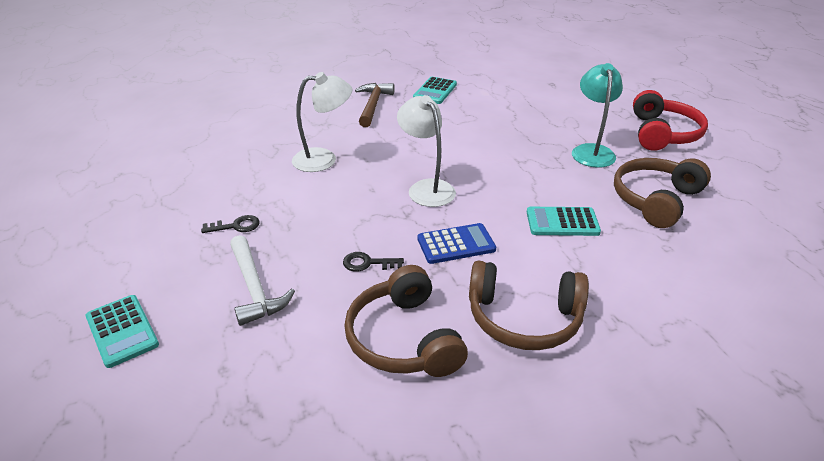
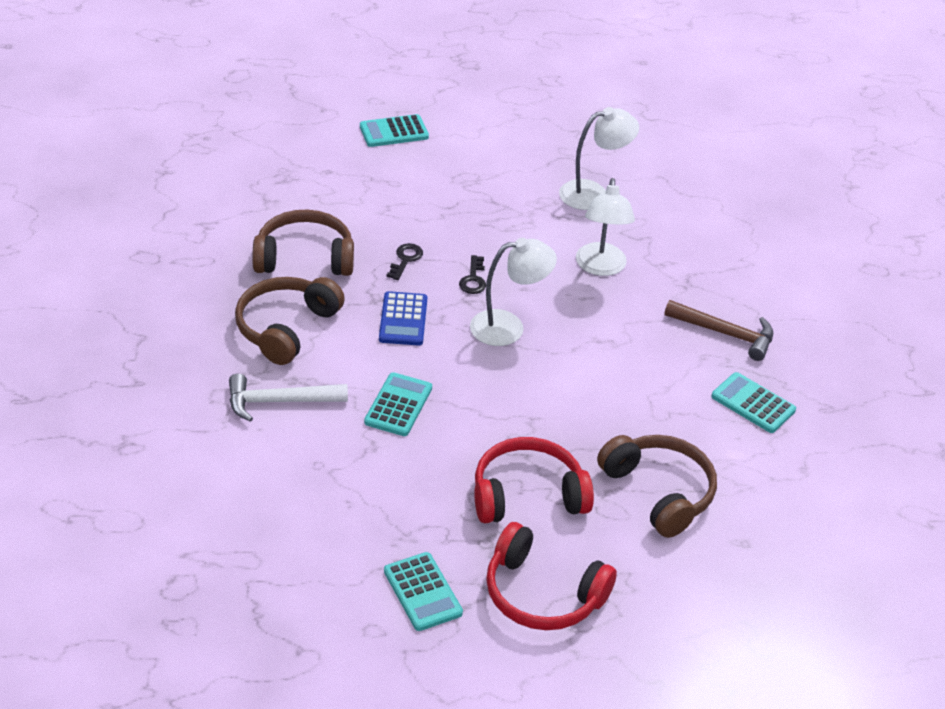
camera: 105 degrees right, 5 degrees up
black key [201,215,260,233] -> black key moved to [459,255,486,294]
white hammer [230,235,295,326] -> white hammer moved to [229,374,348,422]
turquoise lamp [572,63,623,168] -> red headphones [474,437,594,523]
brown headphones [614,158,711,228] -> brown headphones moved to [597,435,717,538]
none -> turquoise calculator [384,552,463,631]
none -> white lamp [559,107,639,210]

